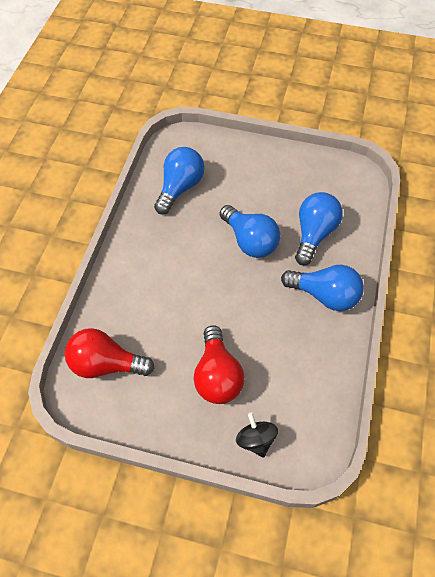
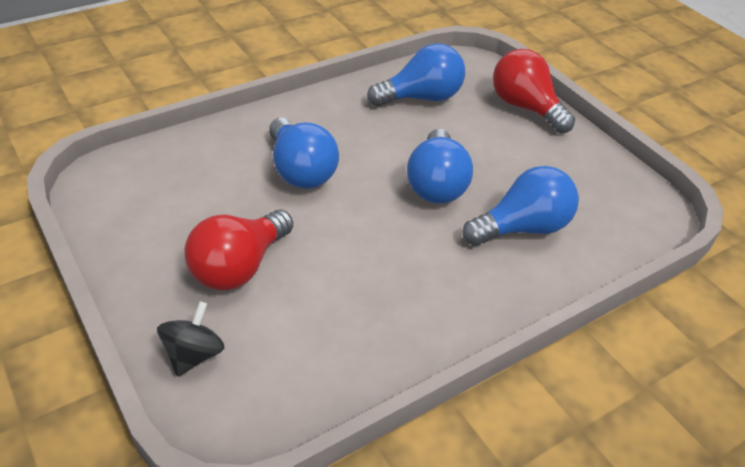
camera: 40 degrees right, 15 degrees down
red light bulb [65,328,155,378] -> red light bulb moved to [493,49,575,133]
blue light bulb [281,265,364,311] -> blue light bulb moved to [269,118,339,189]

